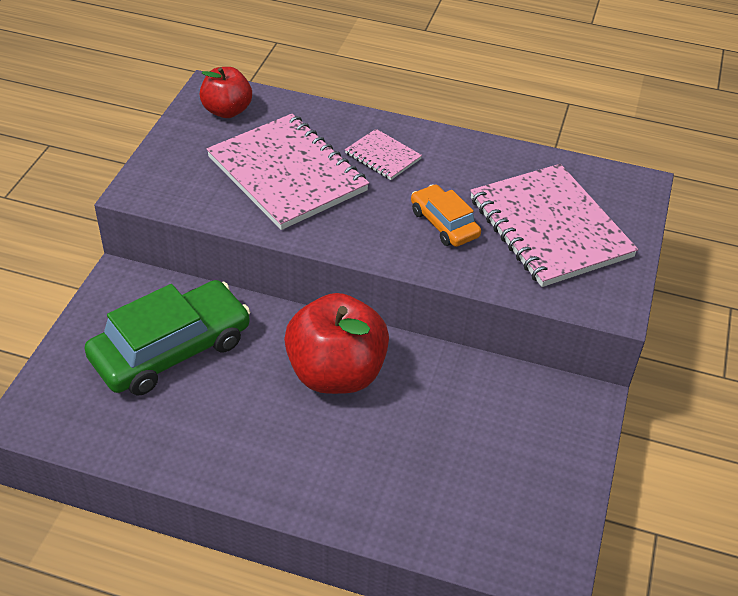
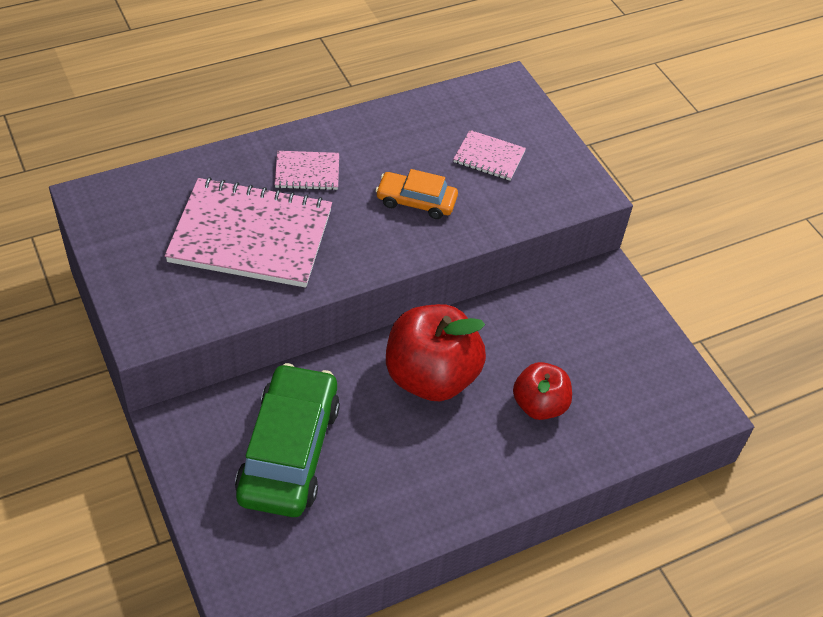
camera: 45 degrees left, 5 degrees up
red apple [200,67,252,118] -> red apple moved to [513,362,572,420]
pink notebook [470,164,638,287] -> pink notebook [454,130,526,181], size x0.47

